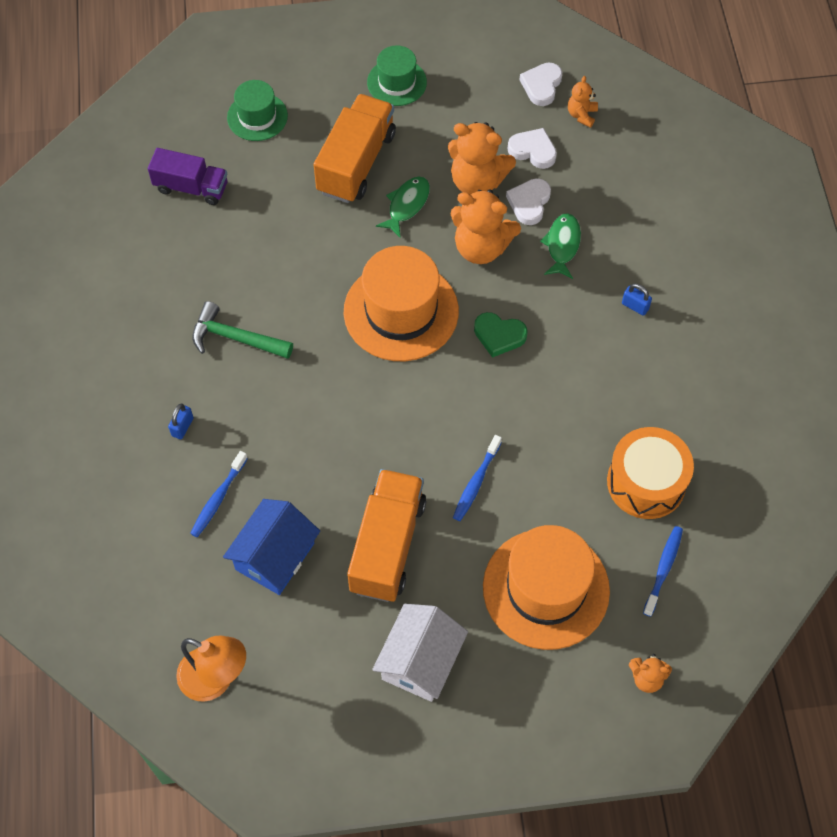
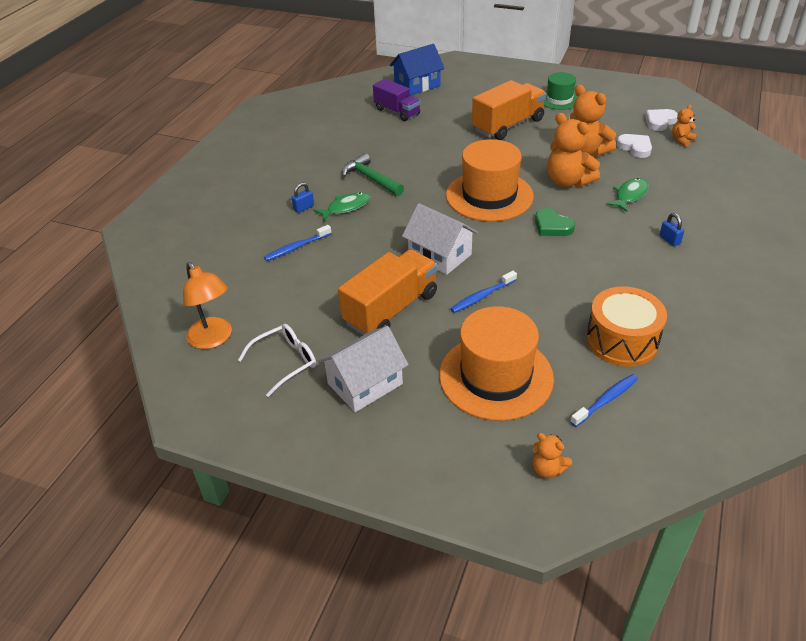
camera: 30 degrees right, 20 degrees down
blue house [223,499,320,595] -> blue house moved to [390,44,445,96]
green hat [227,80,288,141] -> none
green fish [376,177,430,237] -> green fish moved to [313,192,370,221]
white heart [506,178,551,225] -> none
none -> white glasses [238,324,316,397]
none -> white house [402,203,478,275]

